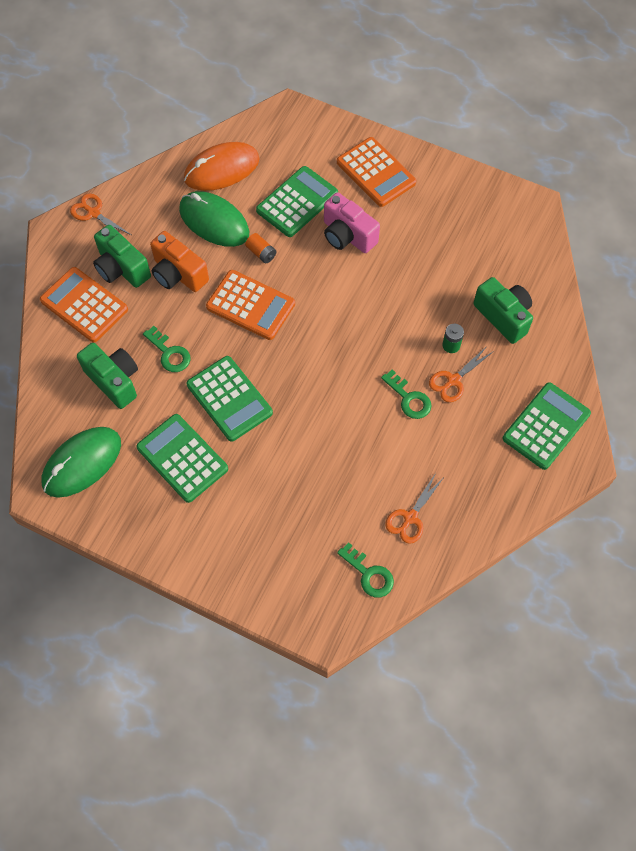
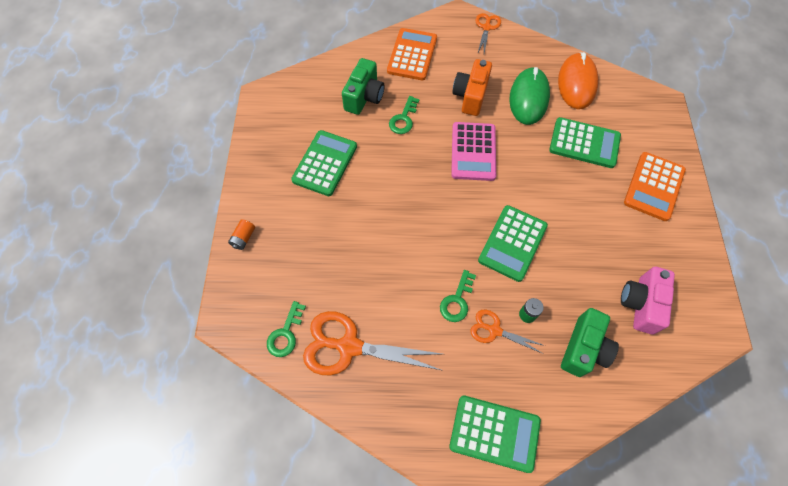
camera: 65 degrees right, 0 degrees up
green mouse [41,427,121,498] -> none
green camera [93,225,151,288] -> none
orange mouse [184,142,260,191] -> orange mouse turned 60 degrees clockwise [558,52,598,109]
green calculator [186,356,273,441] -> green calculator moved to [478,205,548,282]
orange calculator [206,270,295,340] -> pink calculator [451,122,496,181]
orange battery [245,233,276,263] -> orange battery moved to [228,219,255,250]
pink camera [324,192,380,253] -> pink camera moved to [621,267,675,334]
orange scissors [385,473,445,544] -> orange scissors [303,311,442,375], size x1.85

